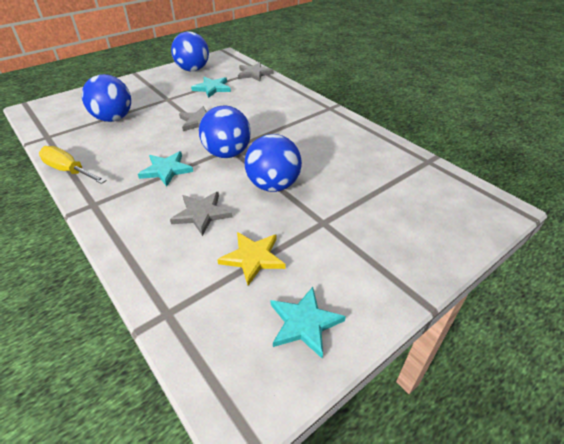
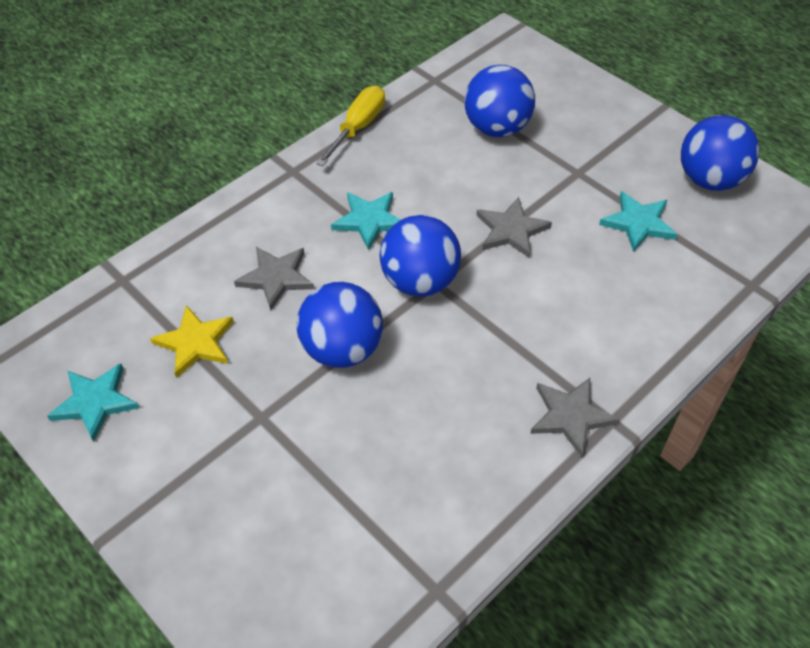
camera: 85 degrees right, 10 degrees up
grey star [238,63,274,82] -> grey star moved to [530,378,620,457]

